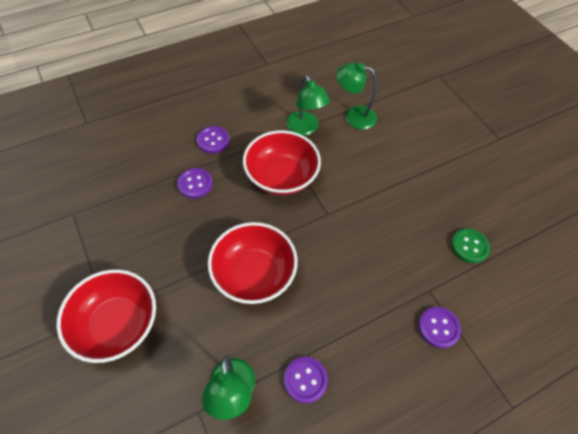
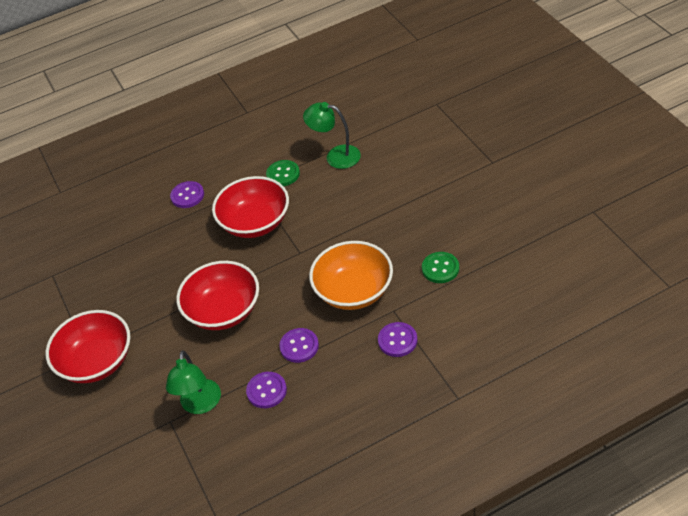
camera: 10 degrees right, 10 degrees down
purple button [177,168,213,199] -> purple button moved to [279,328,319,363]
green lamp [286,75,330,136] -> green button [266,160,300,186]
none -> orange bowl [309,241,393,310]

